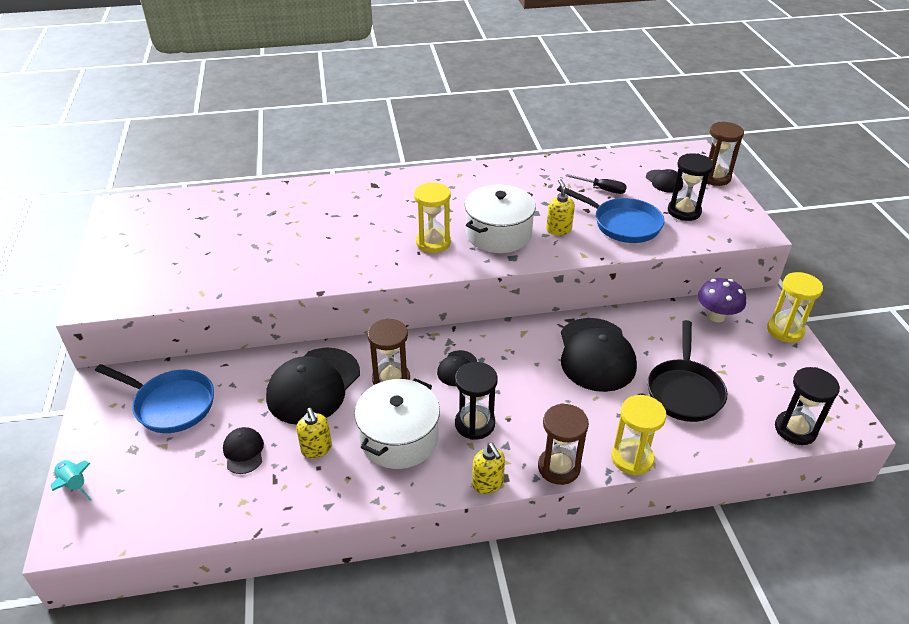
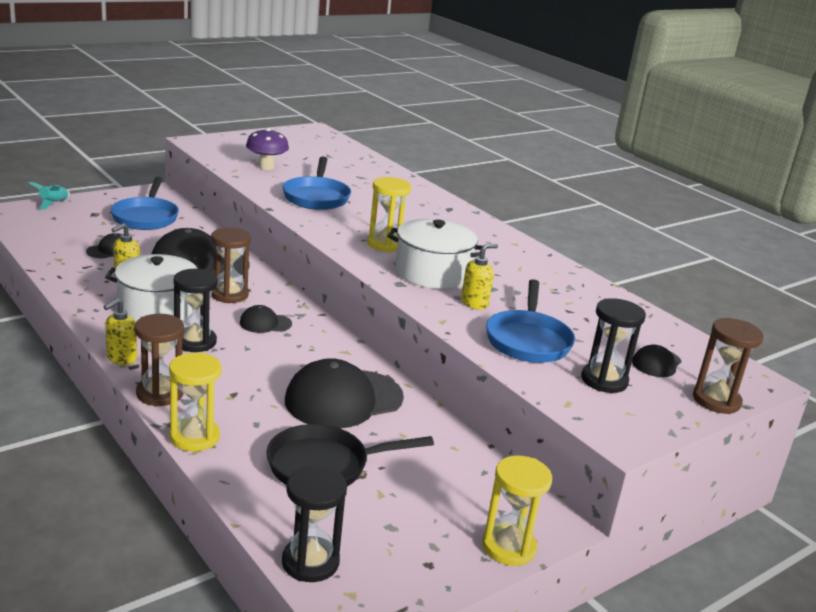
camera: 60 degrees right, 15 degrees down
black screwdriver [566,174,627,194] -> none
purple mushroom [698,278,746,322] -> purple mushroom moved to [246,128,289,170]
none -> blue pan [282,156,351,210]

